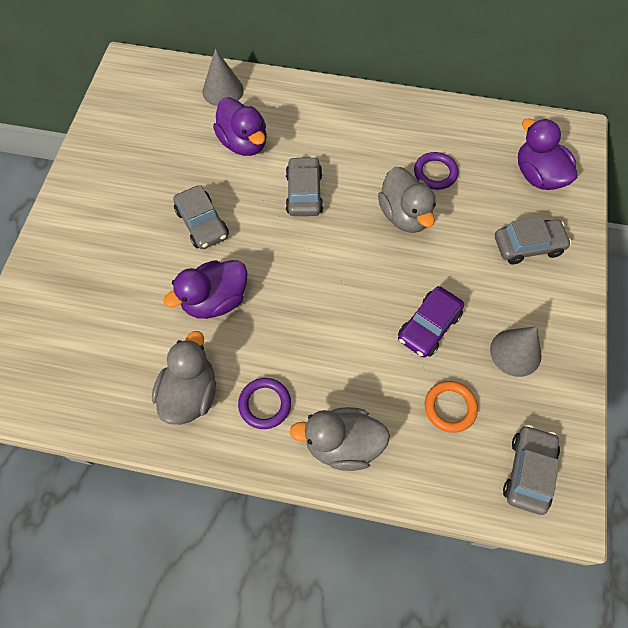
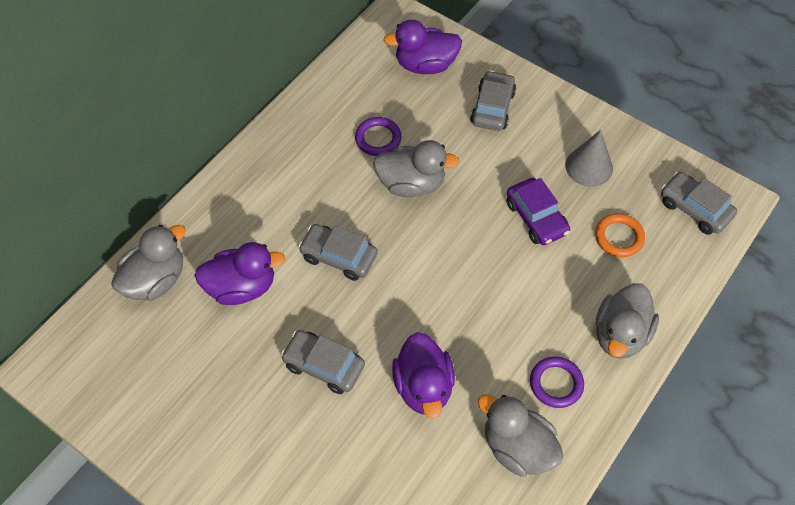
camera: 65 degrees left, 5 degrees down
grey car [173,185,229,249] -> grey car turned 150 degrees counterclockwise [281,330,365,394]
grey cone [202,48,244,106] -> grey duck [111,225,186,301]

